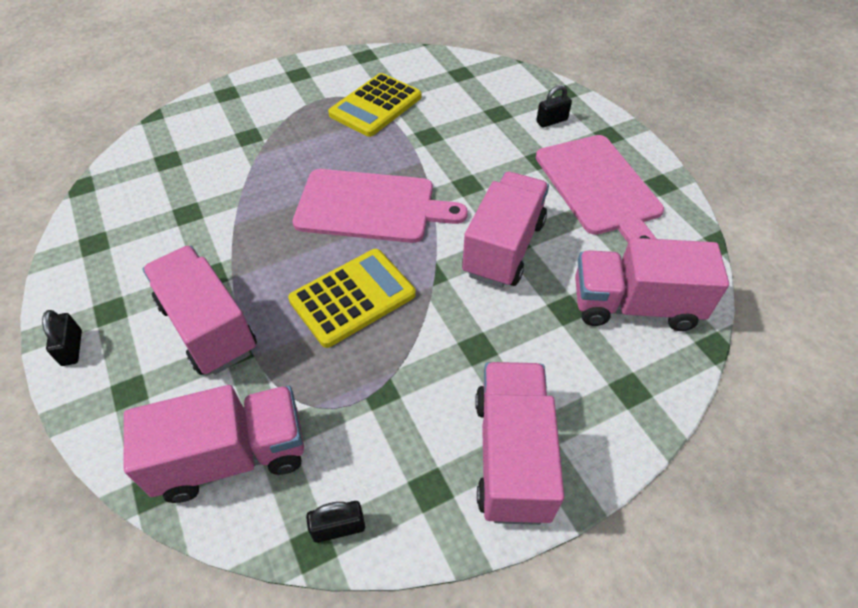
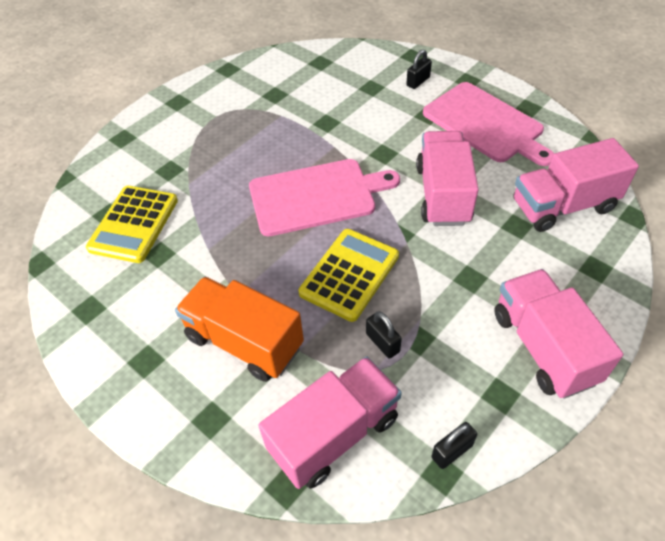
camera: 20 degrees left, 0 degrees up
black padlock [42,310,82,366] -> black padlock moved to [366,311,402,359]
pink truck [142,245,257,375] -> orange truck [175,277,304,382]
yellow calculator [328,73,421,137] -> yellow calculator moved to [86,186,178,263]

